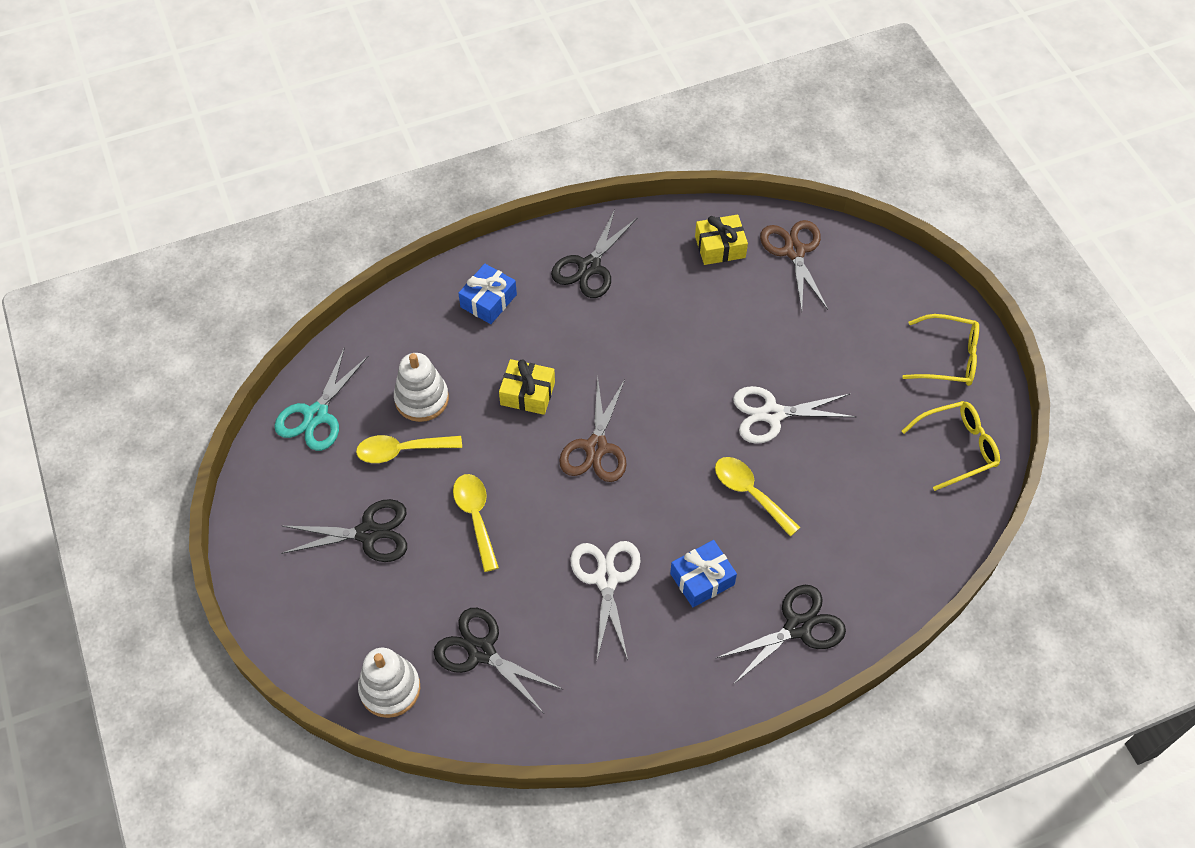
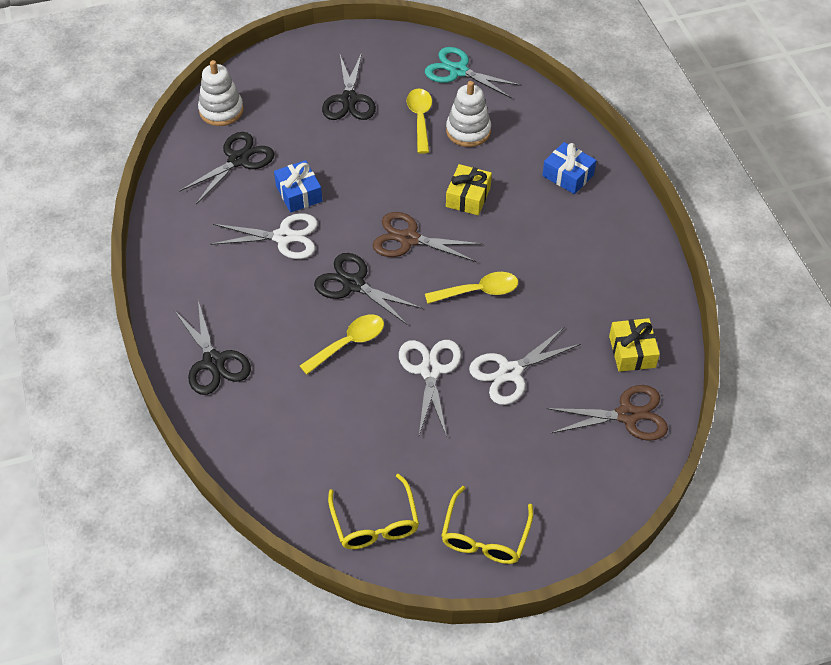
camera: 95 degrees right, 5 degrees down
yellow spoon [453,474,499,572] -> yellow spoon moved to [425,272,518,304]
black scissors [551,209,638,298] -> black scissors moved to [314,253,423,325]
blue gift [670,540,737,607] -> blue gift moved to [274,160,322,213]
none -> white scissors [469,327,581,405]

